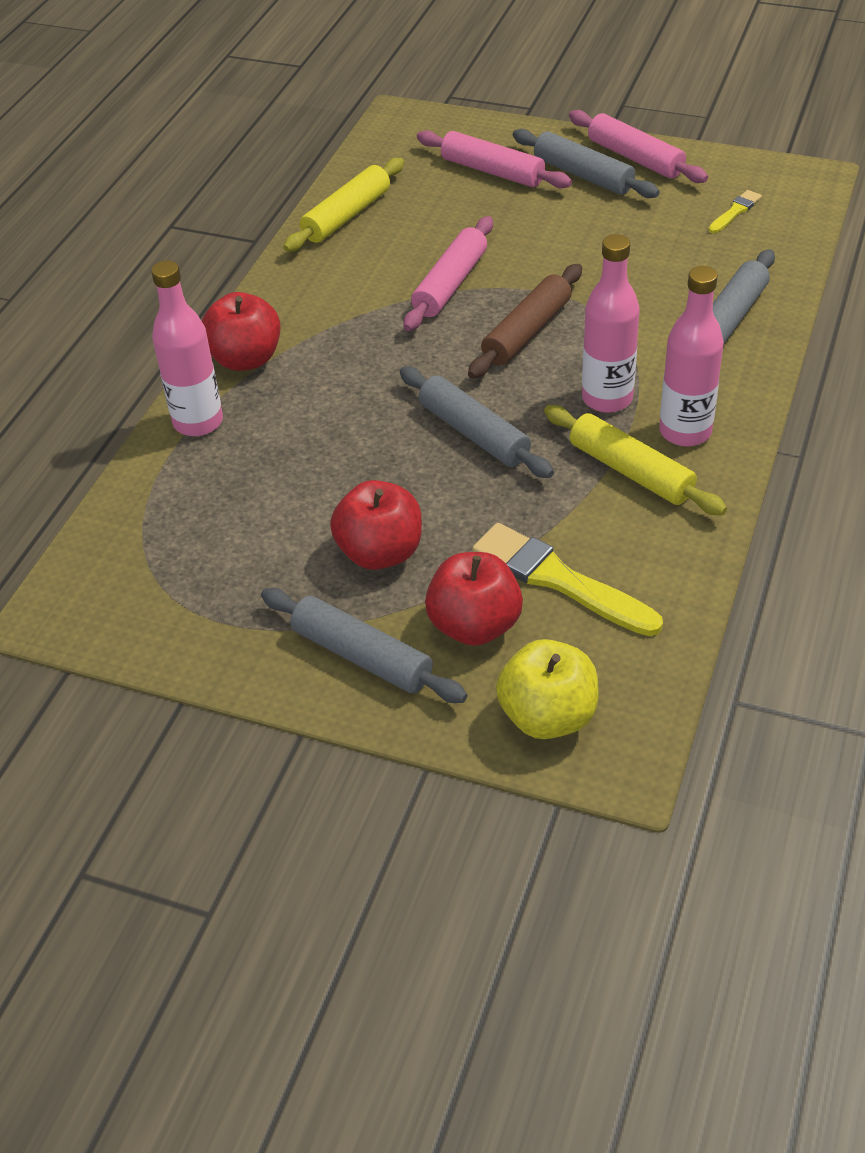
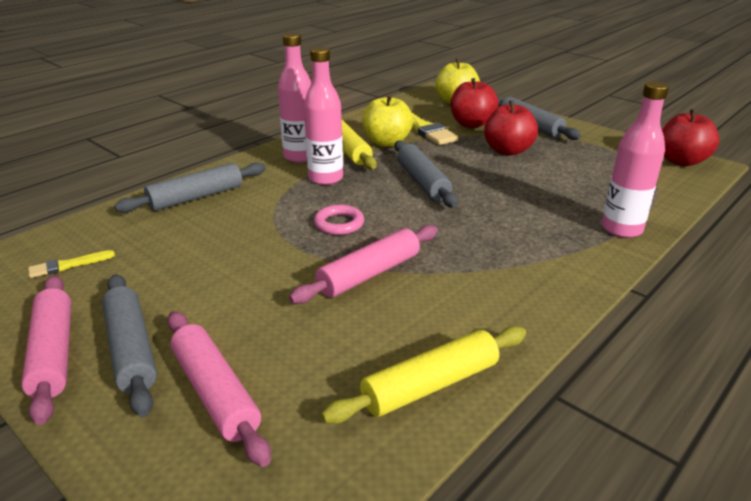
camera: 160 degrees left, 15 degrees down
red apple [202,292,281,371] -> red apple moved to [662,109,720,166]
brown rolling pin [468,264,582,379] -> pink ring [314,205,364,235]
none -> yellow apple [362,94,413,147]

